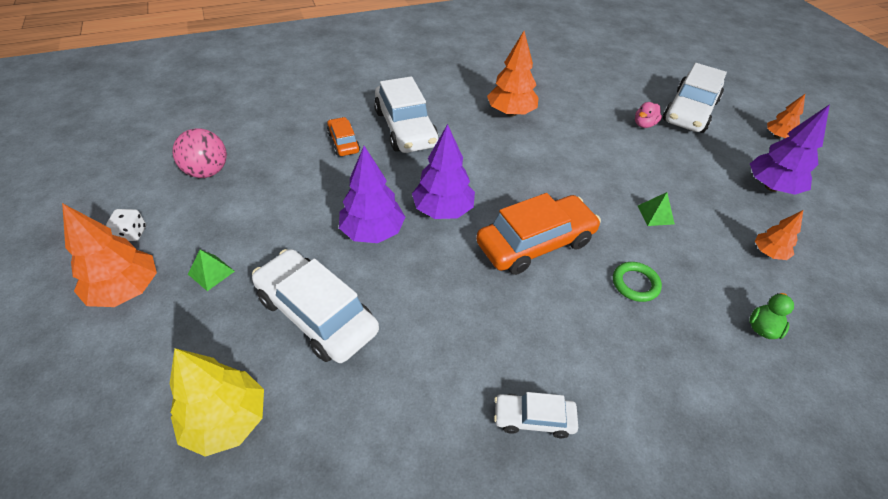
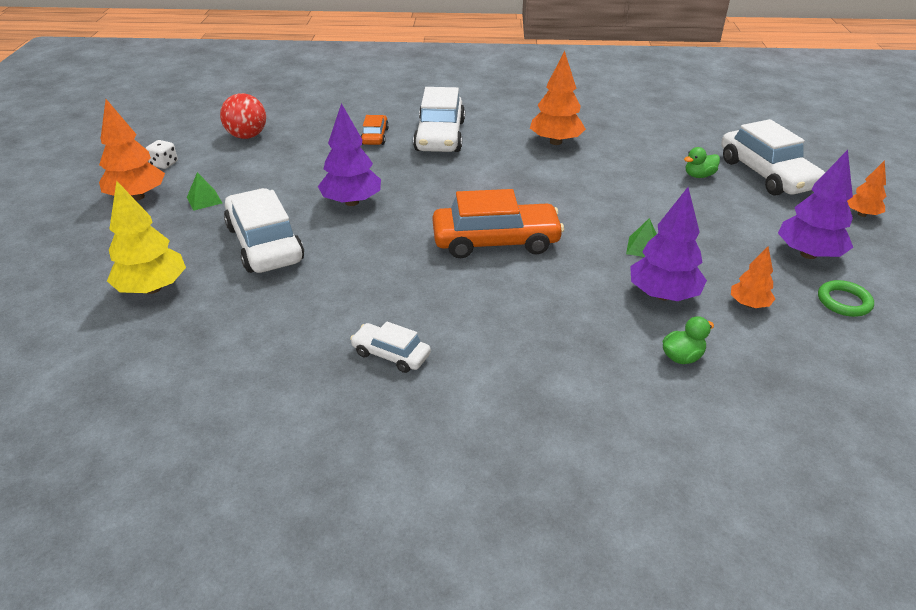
camera: 25 degrees right, 10 degrees down
pink ball [173,128,227,178] -> red ball [220,93,266,139]
purple tree [412,124,475,219] -> purple tree moved to [630,187,707,301]
green ring [613,262,662,302] -> green ring moved to [818,280,874,317]
pink duck [635,102,662,128] -> green duck [684,147,720,178]
white car [663,63,727,133] -> white car turned 75 degrees counterclockwise [721,119,825,196]

